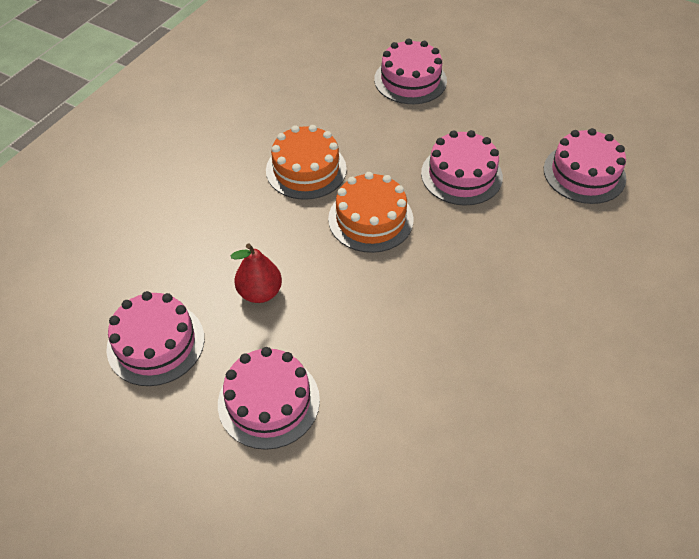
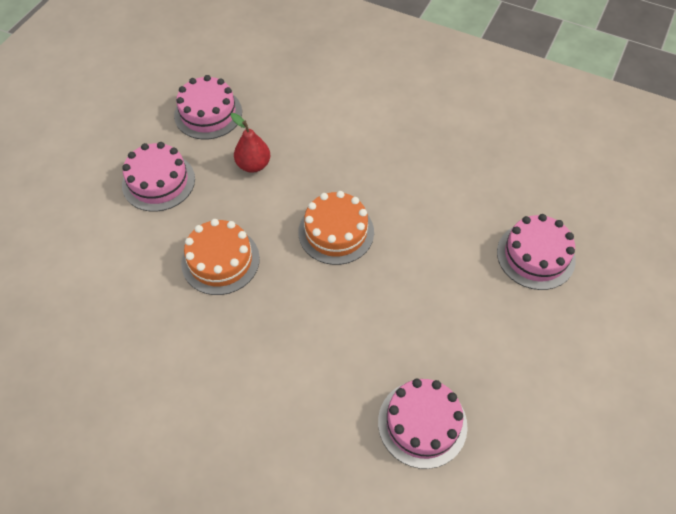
camera: 85 degrees right, 5 degrees up
orange cake [266,125,347,200] -> orange cake moved to [181,219,260,295]
pink cake [421,130,503,206] -> none

